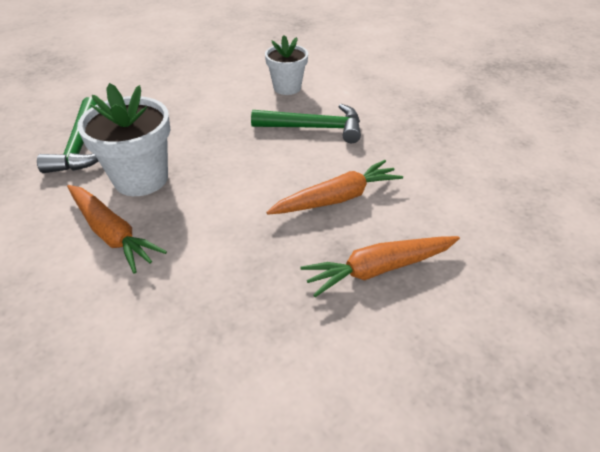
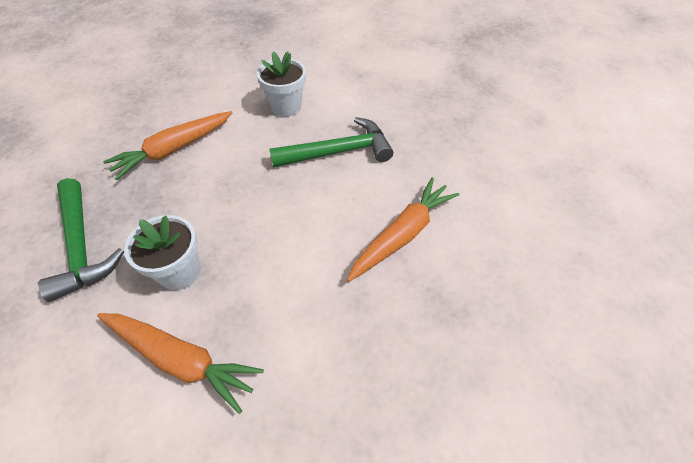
camera: 20 degrees left, 10 degrees up
white flower pot [77,83,171,196] -> white flower pot [124,215,201,290], size x0.65
orange carrot [300,236,460,297] -> orange carrot moved to [103,111,232,180]

